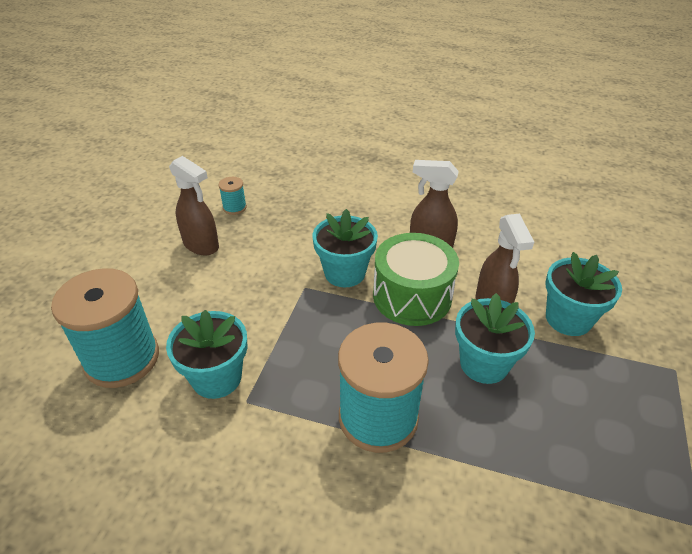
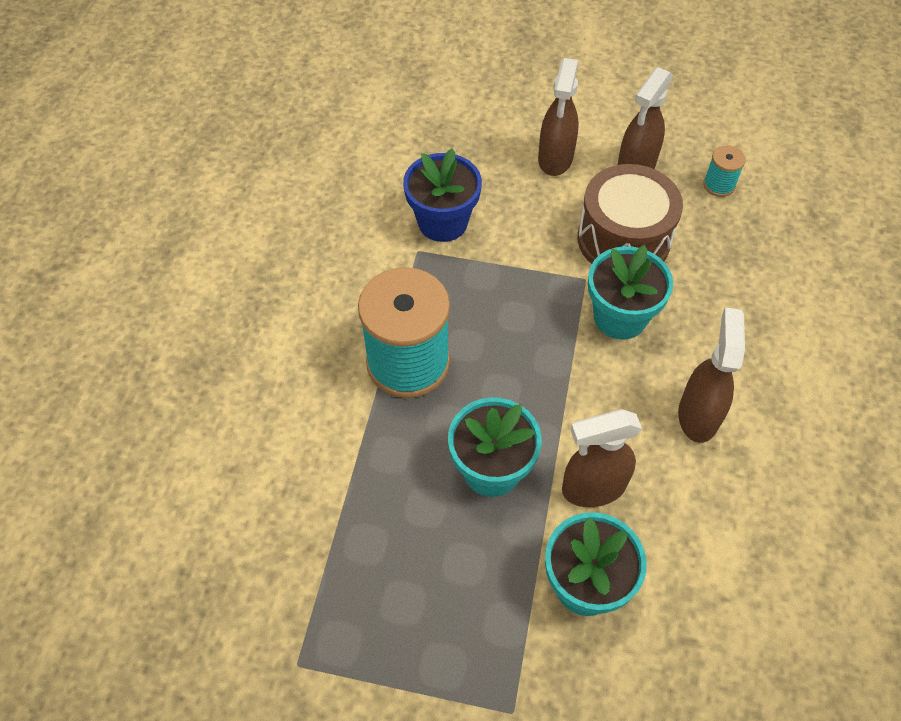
camera: 85 degrees right, 15 degrees up
turquoise spool [51,268,159,388] -> none
turquoise flower pot [166,310,247,399] -> blue flower pot [403,148,482,242]
green drum [373,233,459,326] -> none
none -> brown spray bottle [538,58,579,176]
none -> brown drum [578,164,683,264]

